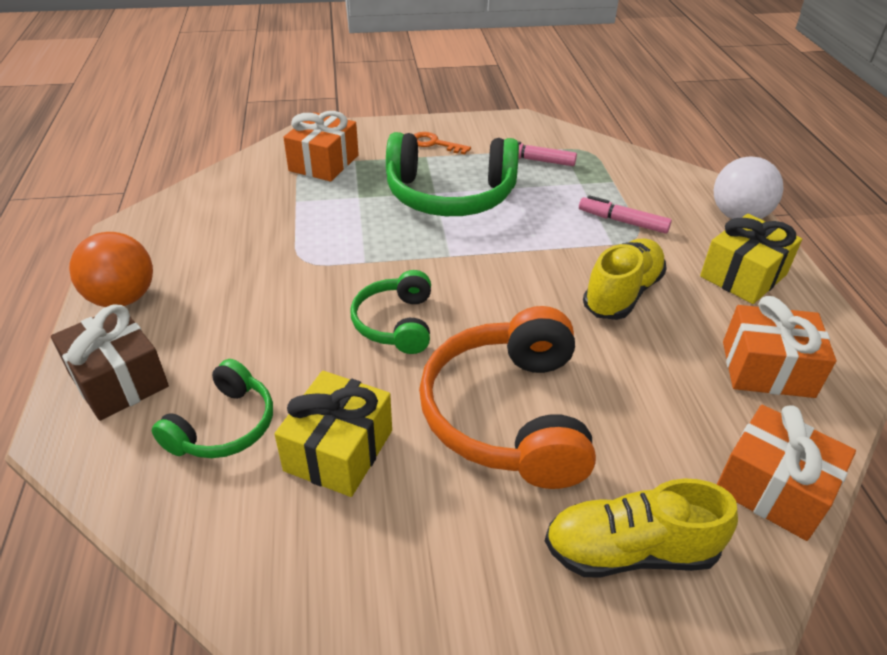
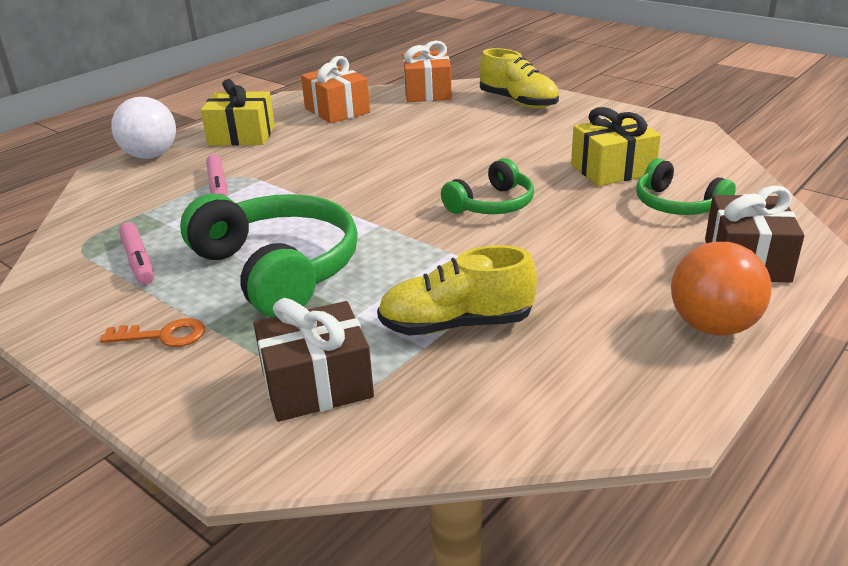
camera: 130 degrees left, 10 degrees down
green headphones [152,359,273,458] -> green headphones turned 120 degrees counterclockwise [636,158,736,215]
orange gift [283,111,359,182] -> brown gift [253,298,374,422]
orange key [414,132,471,154] -> orange key turned 75 degrees counterclockwise [100,318,205,347]
orange headphones [419,306,596,489] -> none
yellow shoe [583,239,667,320] -> yellow shoe moved to [377,245,537,335]

